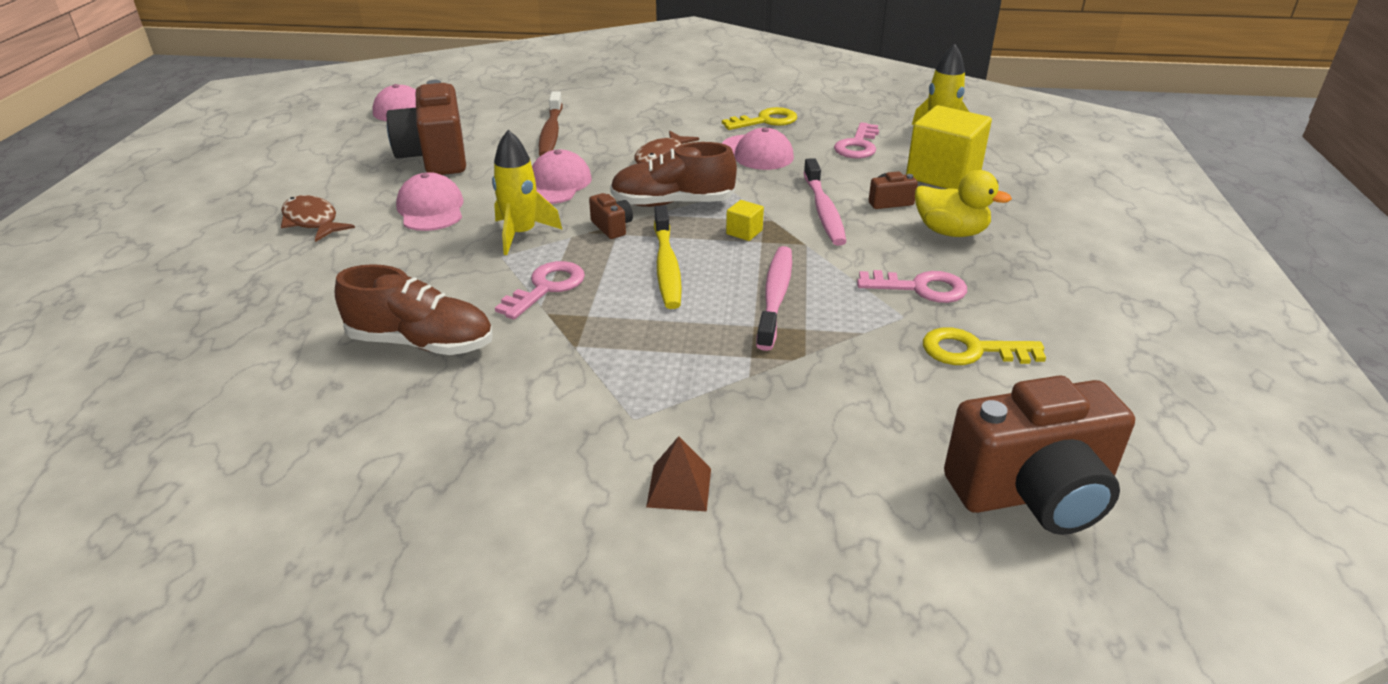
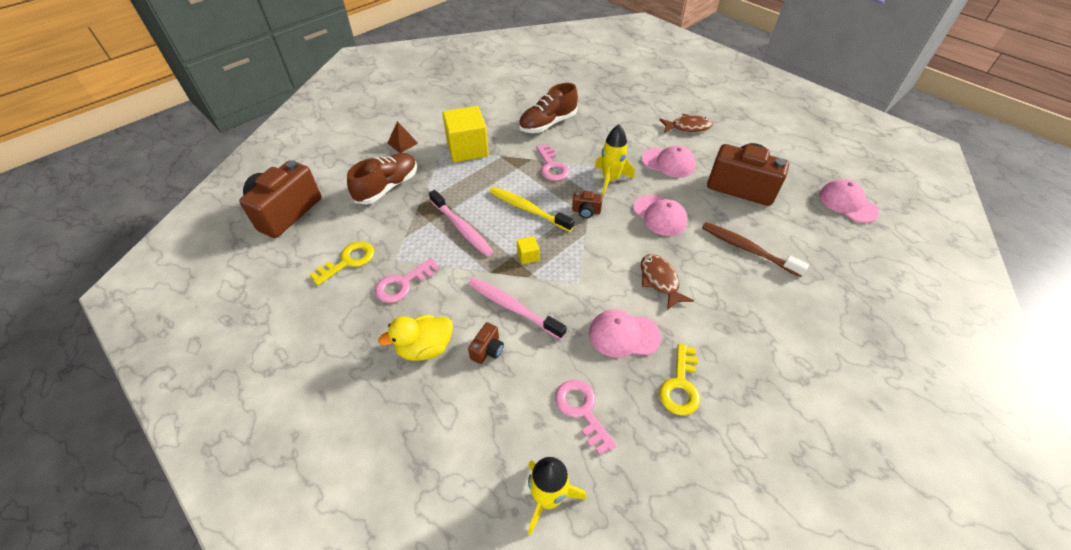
camera: 130 degrees right, 15 degrees up
brown shoe [610,142,737,207] -> brown shoe moved to [347,153,417,204]
yellow cube [906,105,992,189] -> yellow cube moved to [442,106,489,162]

